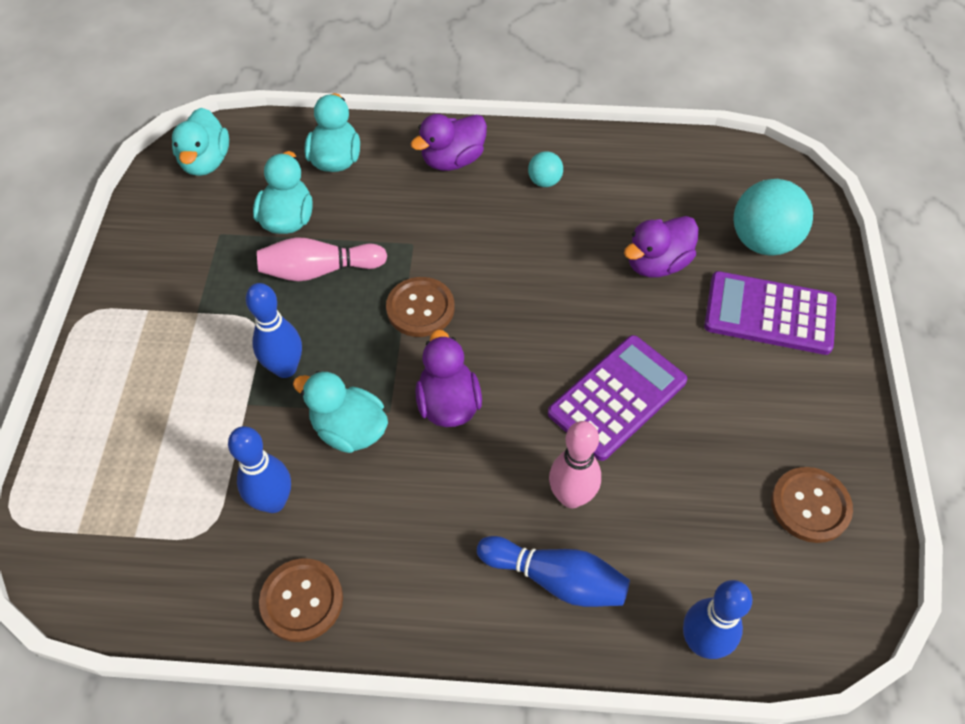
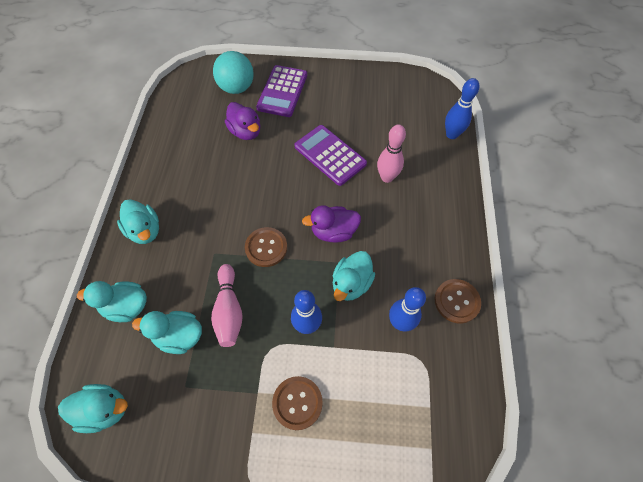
camera: 90 degrees left, 5 degrees up
purple duck [411,114,487,171] -> turquoise duck [117,199,159,244]
blue bowling pin [477,536,630,607] -> none
turquoise ball [528,151,563,187] -> none
brown button [771,467,853,543] -> brown button moved to [272,376,323,430]

